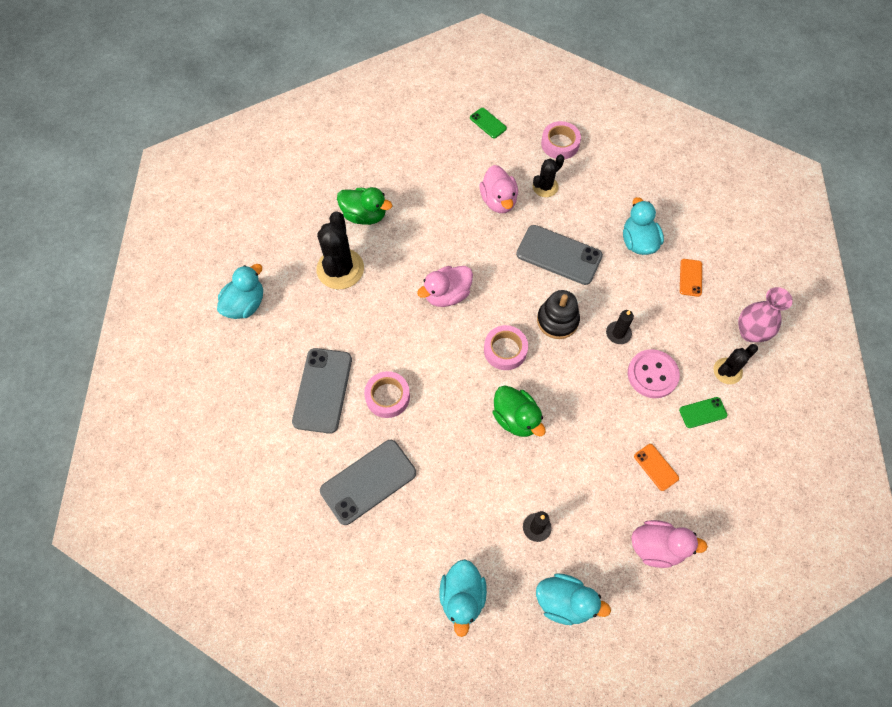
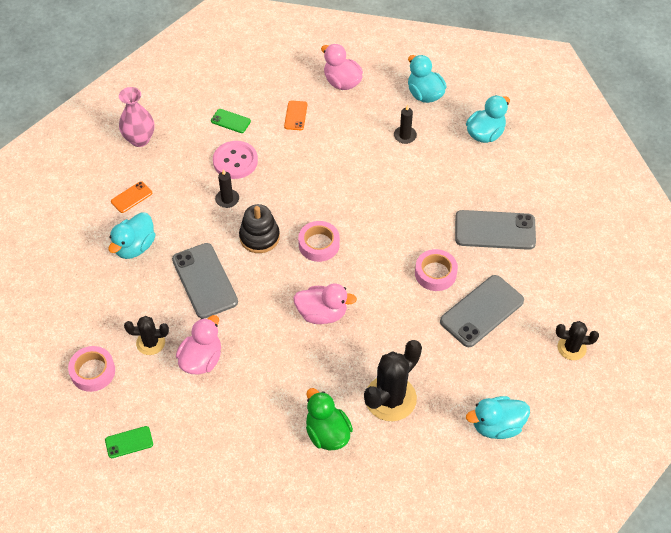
camera: 140 degrees left, 10 degrees down
green phone [470,108,507,138] -> green phone turned 75 degrees clockwise [105,426,153,458]
green duck [493,385,546,437] -> none
black cactus [713,344,758,384] -> black cactus moved to [556,321,599,360]

